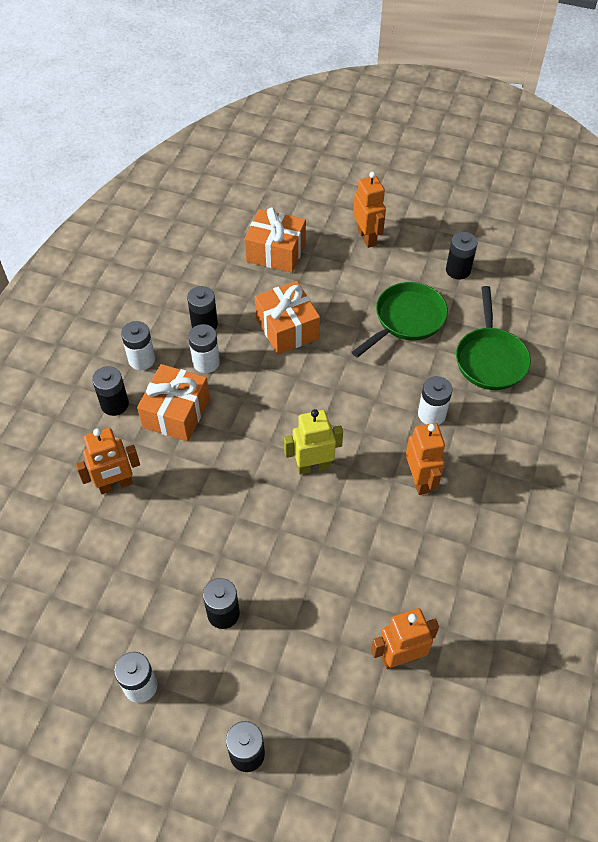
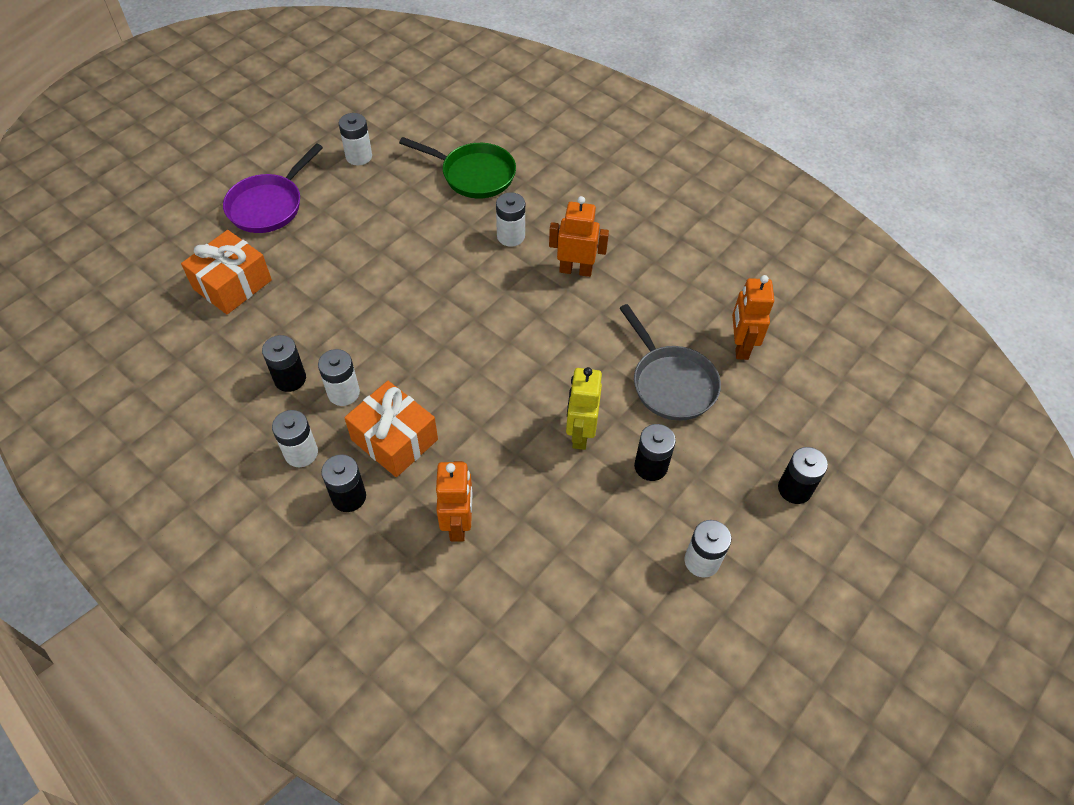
camera: 70 degrees left, 0 degrees up
orange gift [255,281,320,355] -> none
yellow robot [284,409,343,474] -> yellow robot moved to [566,367,602,450]
green pan [352,282,448,358] -> none
orange robot [353,172,386,248] -> purple pan [223,143,323,233]
black battery [446,232,478,279] -> white battery [339,113,372,165]
none -> grey pan [619,304,721,421]

